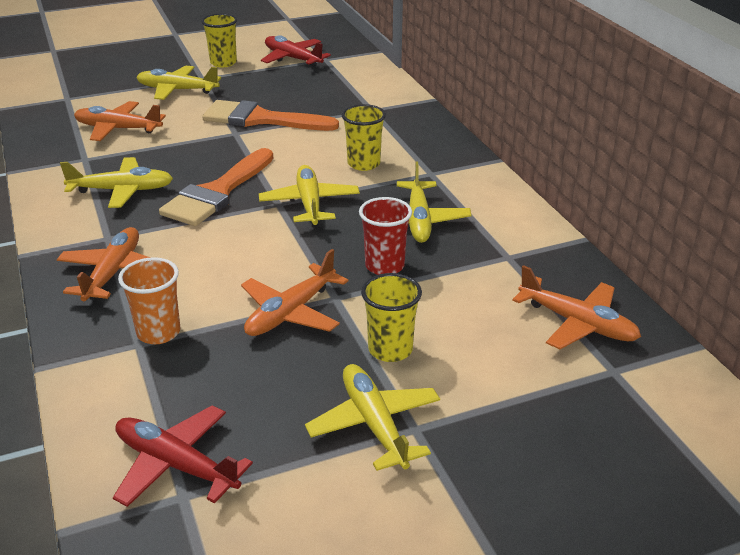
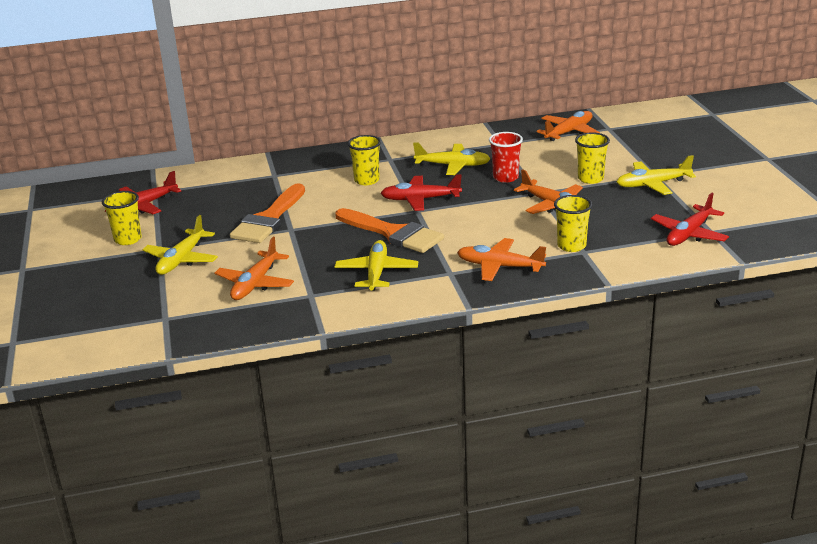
camera: 80 degrees left, 5 degrees down
orange cup [118,257,180,344] -> yellow cup [554,195,593,252]
yellow plane [259,165,360,225] -> red plane [381,174,462,211]

